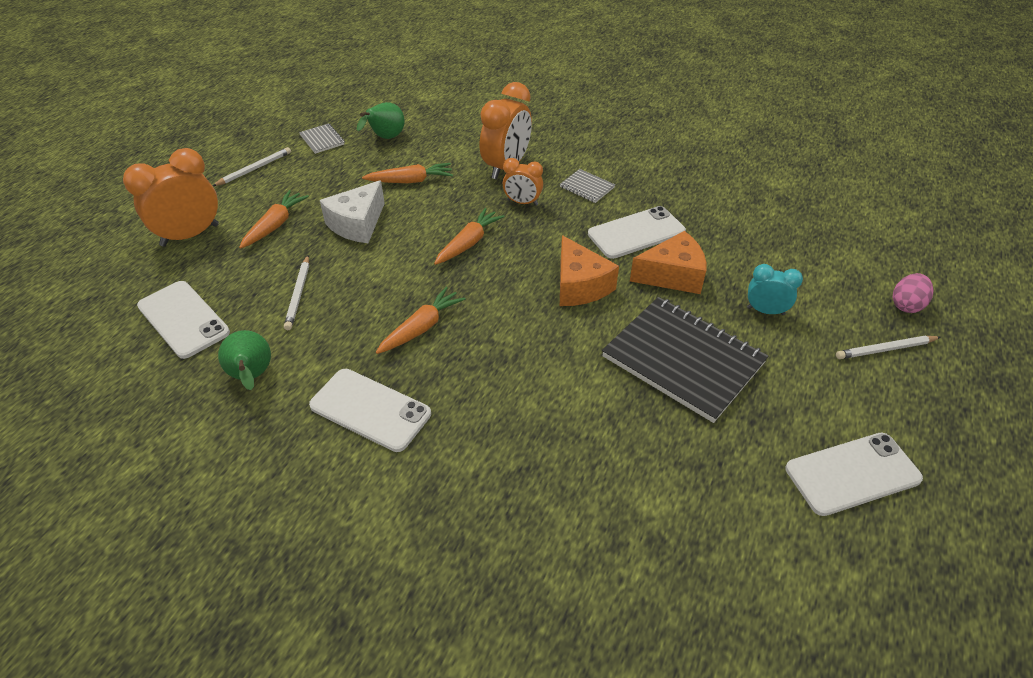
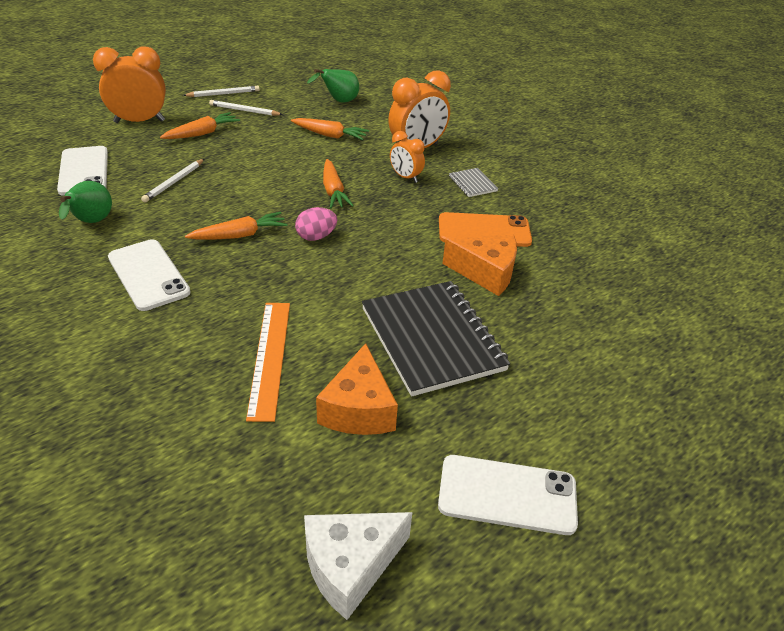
camera: 25 degrees right, 5 degrees down
grey notebook [299,123,344,154] -> none
white cheese [320,180,385,243] -> white cheese moved to [304,512,412,620]
orange carrot [434,208,505,265] -> orange carrot turned 105 degrees clockwise [323,159,354,209]
orange cheese [560,235,619,306] -> orange cheese moved to [316,343,398,435]
white phone [588,206,686,259] -> orange phone [439,212,532,247]
turquoise clock [747,264,803,315] -> none
white pencil [836,336,940,359] -> white pencil moved to [209,100,283,116]
pink egg [893,273,933,313] -> pink egg moved to [295,207,337,241]
none -> orange ruler [246,303,290,422]

